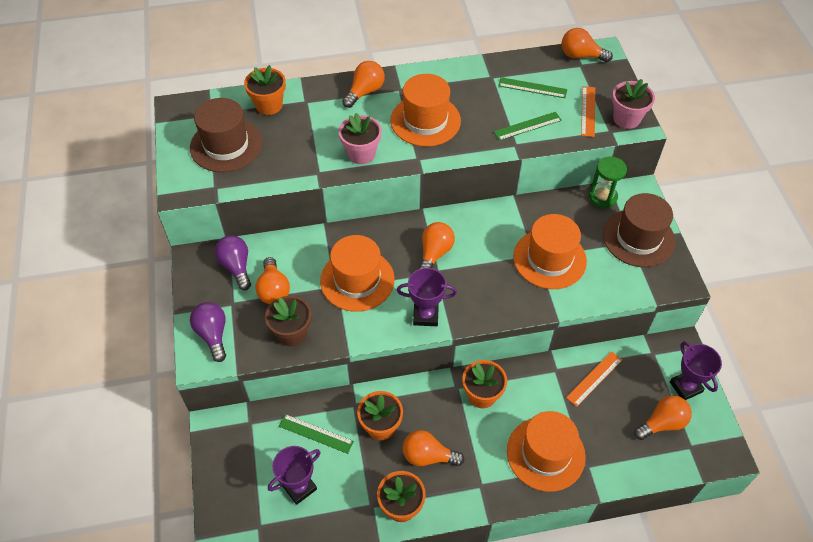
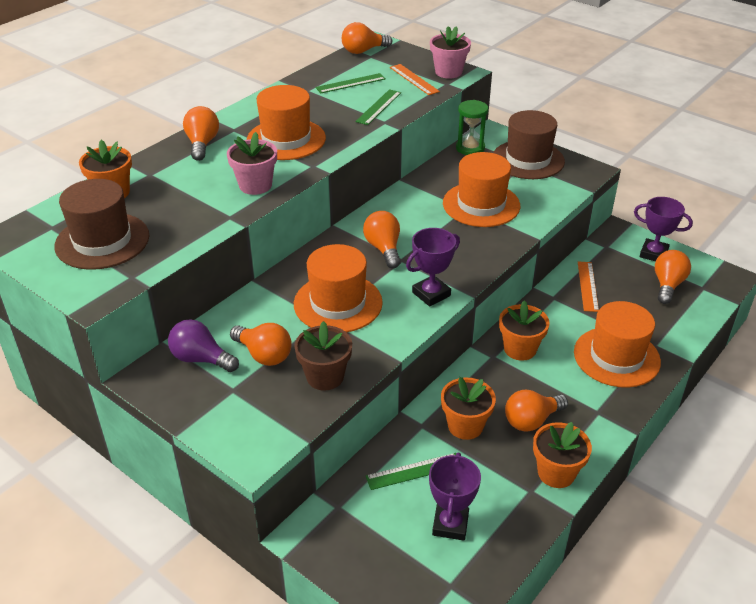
camera: 40 degrees left, 15 degrees down
purple light bulb [190,302,226,362] -> none

